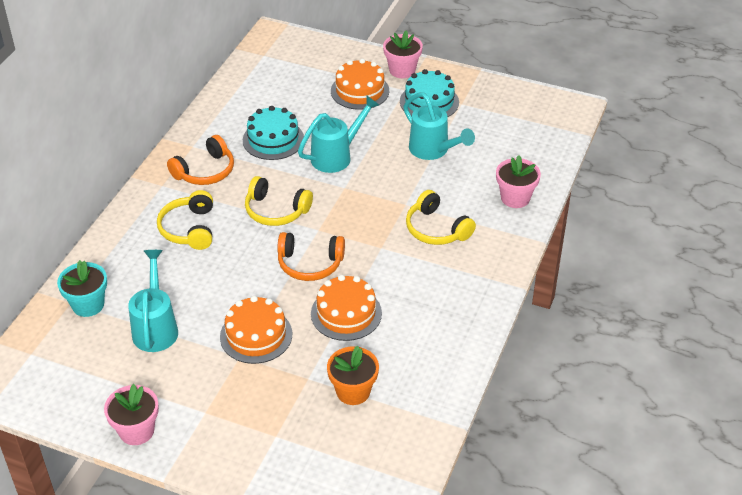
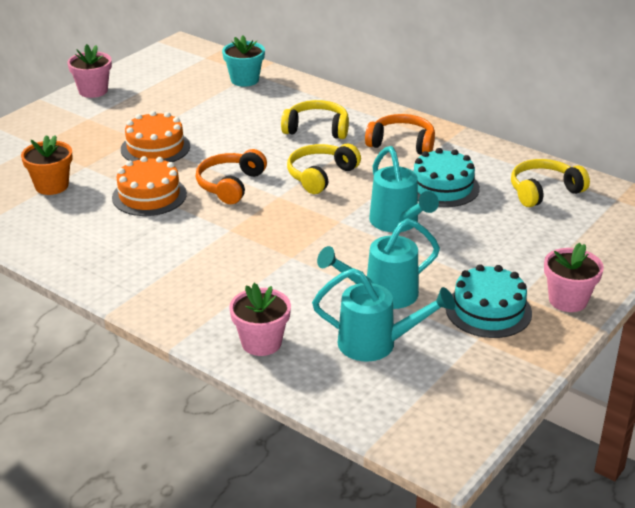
camera: 105 degrees right, 10 degrees down
turquoise watering can [128,250,178,352] -> turquoise watering can moved to [312,268,455,362]
orange headphones [167,135,234,185] -> orange headphones turned 135 degrees clockwise [365,114,435,155]
orange cake [331,59,389,110] -> none
yellow headphones [406,190,476,245] -> yellow headphones moved to [511,159,590,207]

